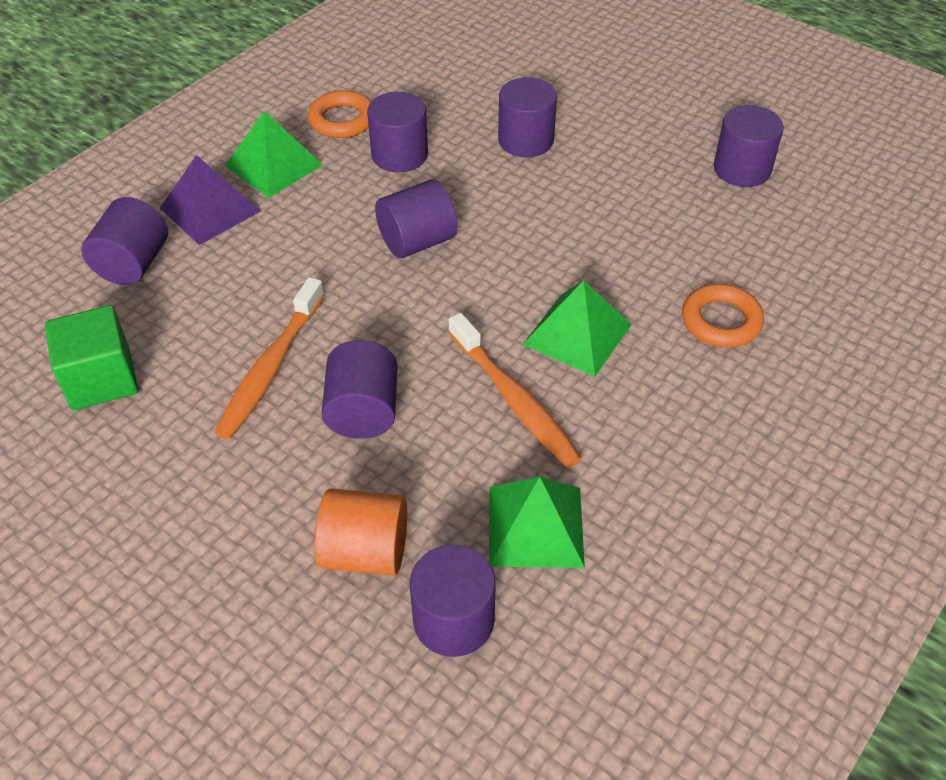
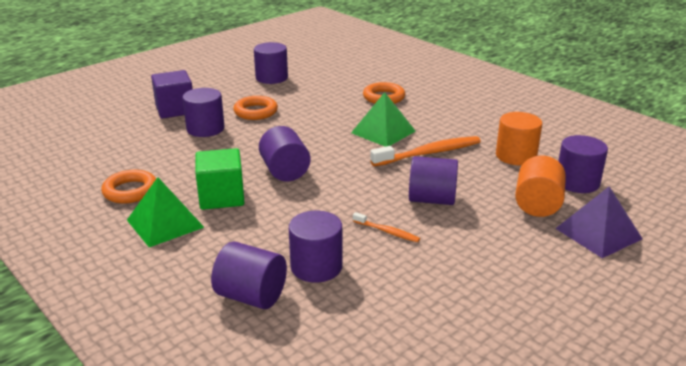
camera: 80 degrees left, 20 degrees down
green cube [45,305,138,410] -> green cube moved to [195,148,245,210]
purple pyramid [160,155,261,245] -> purple pyramid moved to [555,186,643,258]
orange toothbrush [214,277,325,439] -> orange toothbrush [353,212,420,242], size x0.51
purple cylinder [367,92,428,172] -> purple cylinder moved to [289,211,342,283]
green pyramid [489,477,585,568] -> orange cylinder [496,112,542,165]
none -> purple cube [151,70,193,119]
none -> orange ring [233,96,278,120]

